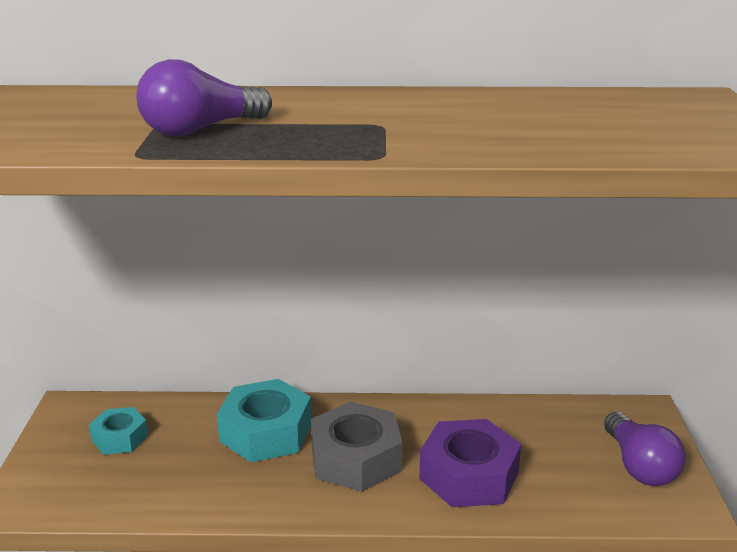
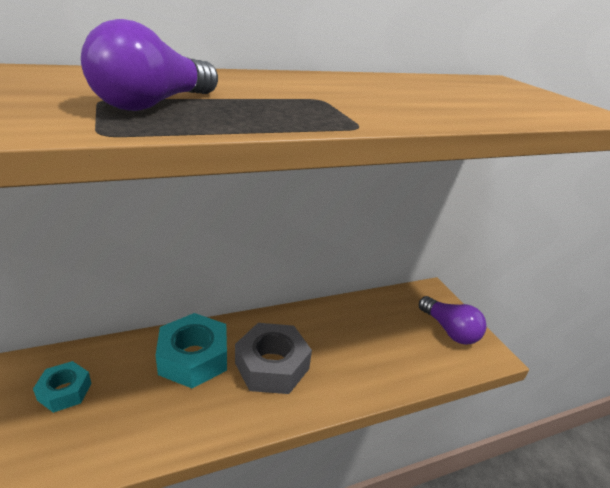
camera: 25 degrees left, 5 degrees up
purple nut [419,419,521,507] -> none

